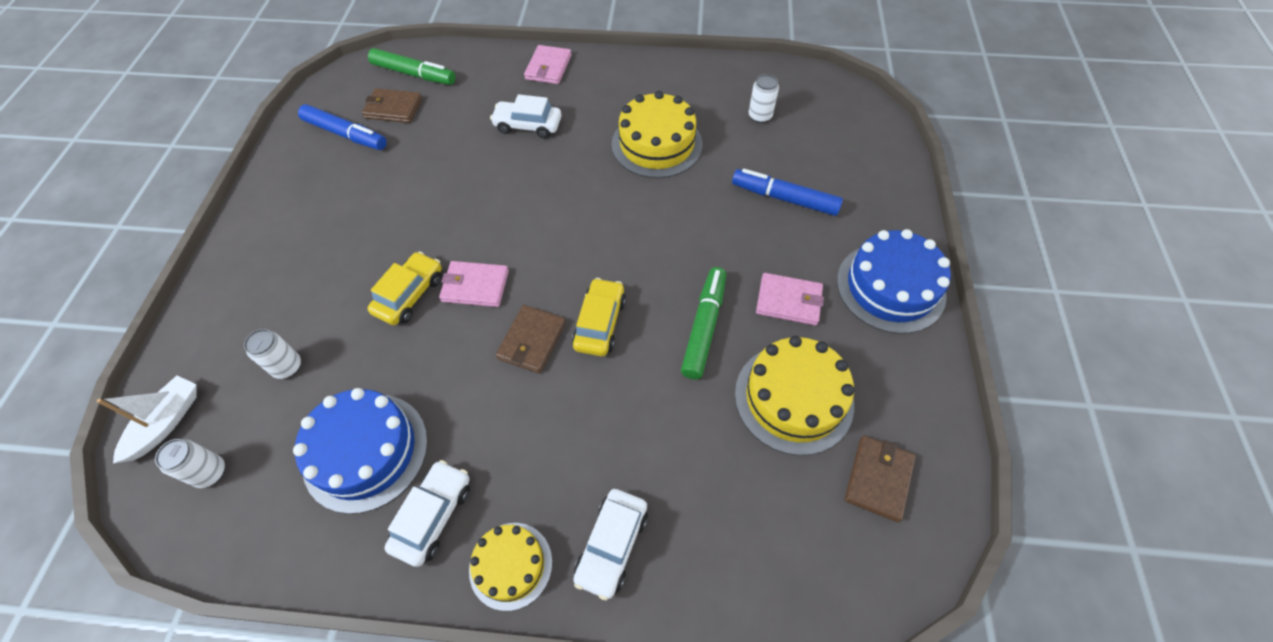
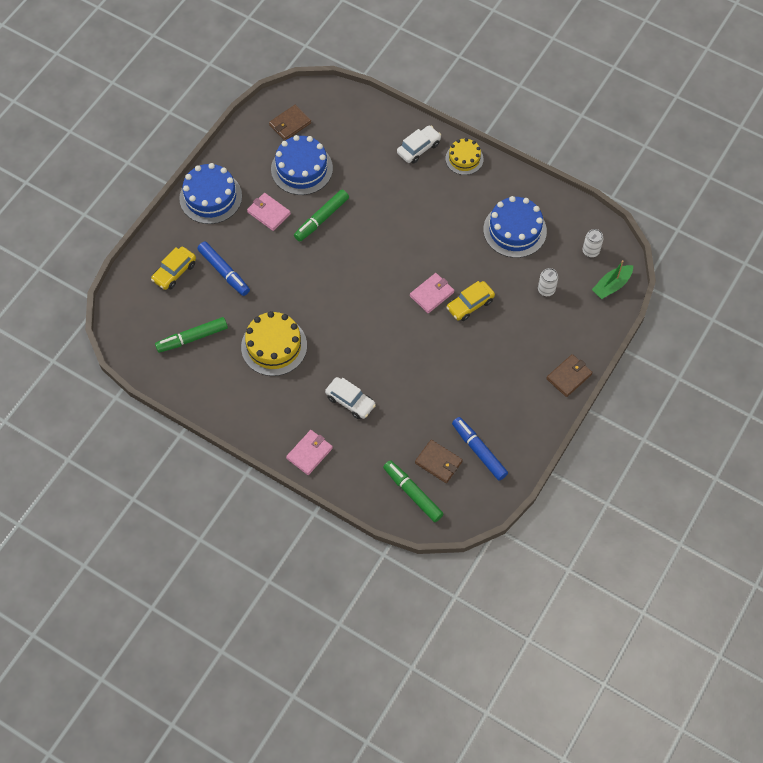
camera: 155 degrees left, 5 degrees up
white boat [97,375,197,463] -> green boat [592,260,633,299]
white car [384,460,470,567] -> none
pink wallet [439,261,509,307] -> pink wallet turned 75 degrees counterclockwise [410,273,454,313]
brown wallet [496,305,566,373] -> brown wallet moved to [546,354,593,397]
yellow car [572,278,626,356] -> yellow car moved to [151,247,196,290]
yellow cake [735,336,854,455] -> blue cake [271,135,333,195]
white can [749,74,779,123] -> green marker [155,317,228,353]

